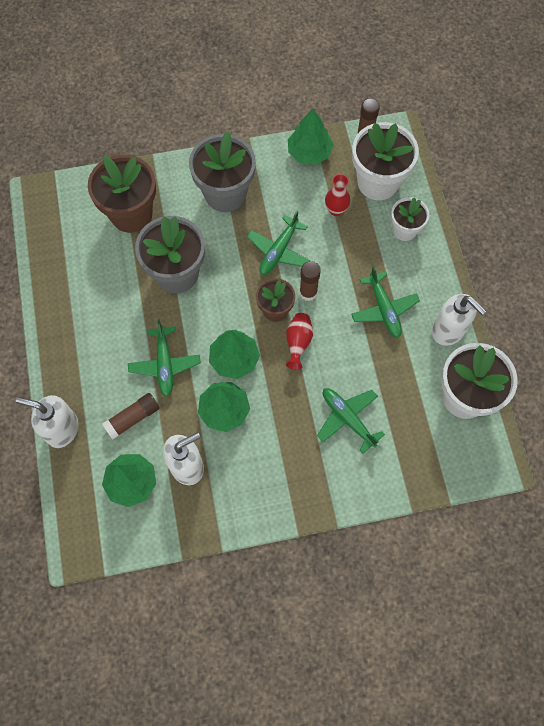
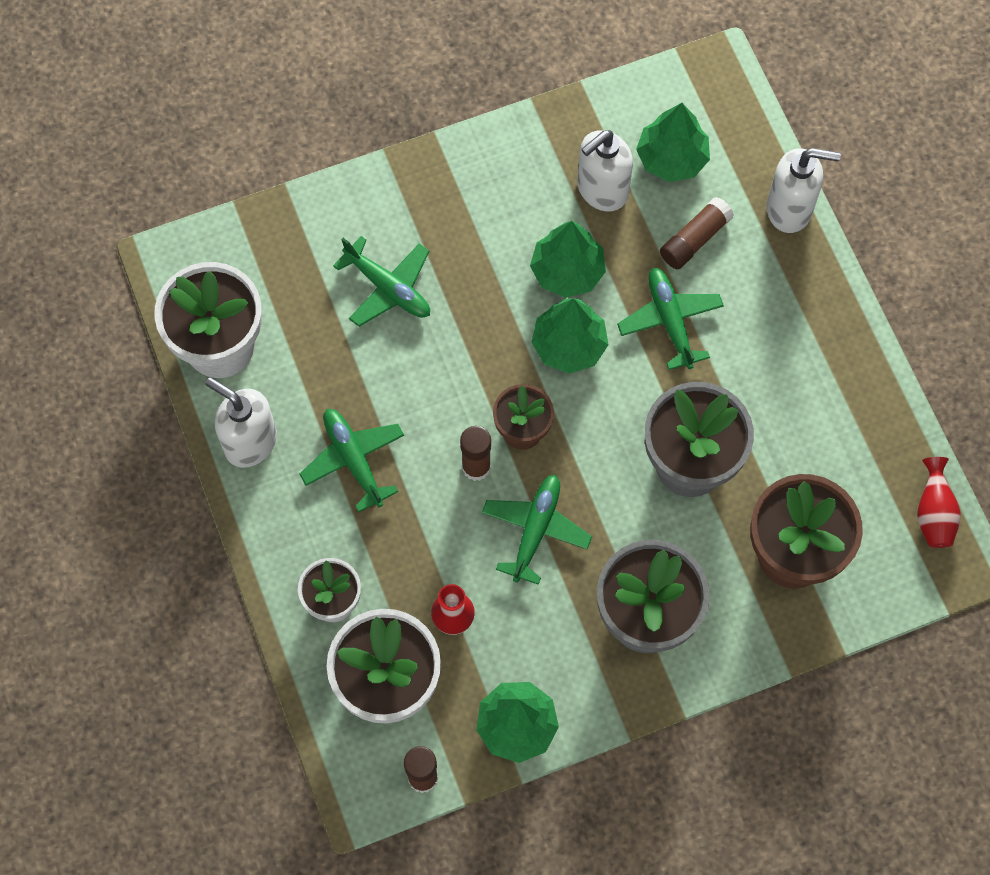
camera: 170 degrees right, 0 degrees up
red vase [286,313,313,370] -> red vase moved to [917,457,961,548]

